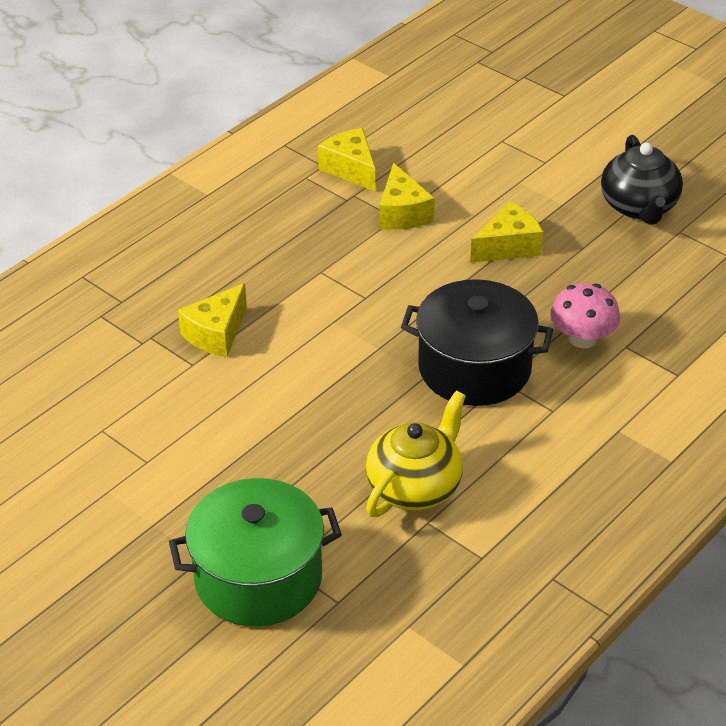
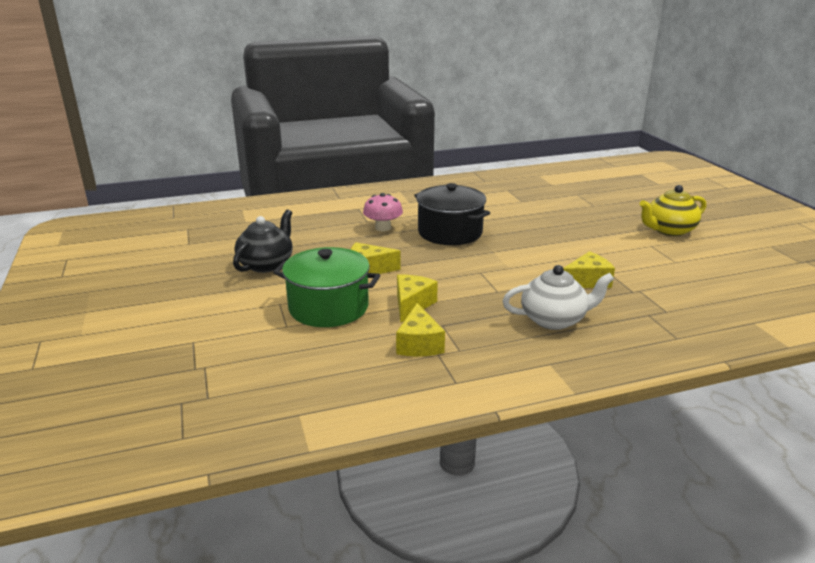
camera: 150 degrees left, 15 degrees down
green pot [169,478,342,627] -> green pot moved to [273,247,380,327]
yellow teapot [366,391,466,517] -> yellow teapot moved to [640,185,706,236]
none -> white teapot [503,265,614,330]

